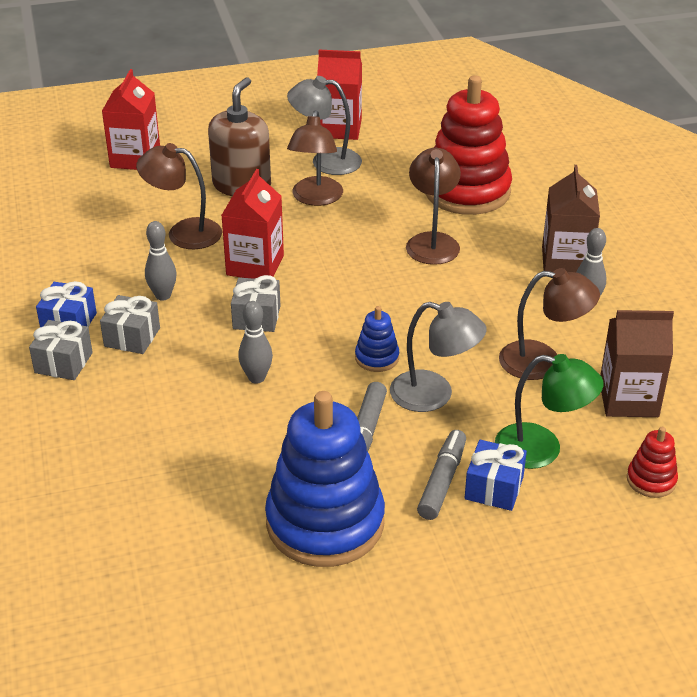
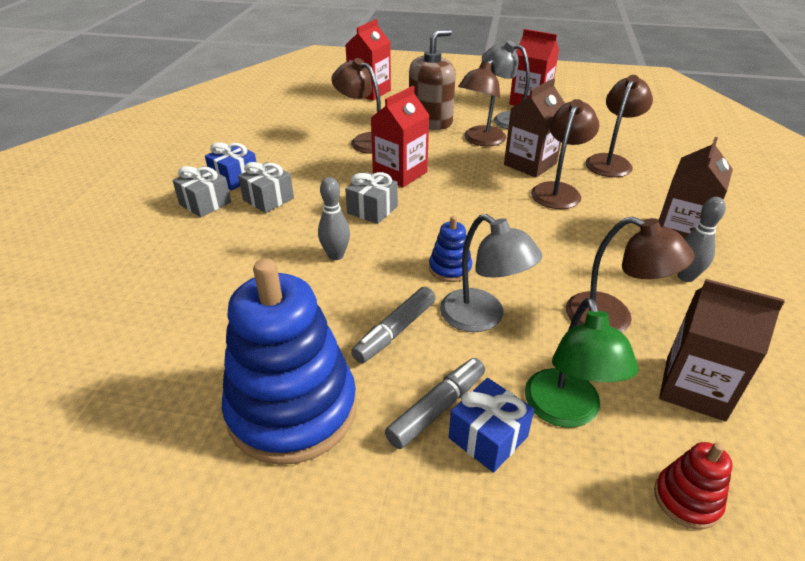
camera: 25 degrees right, 0 degrees up
grey bowling pin [145,221,177,301] -> none
red stacking toy [426,75,512,215] -> brown lamp [585,75,653,177]
green lamp [495,354,604,469] -> green lamp turned 45 degrees clockwise [525,298,639,428]
none -> brown carton [504,78,565,177]

